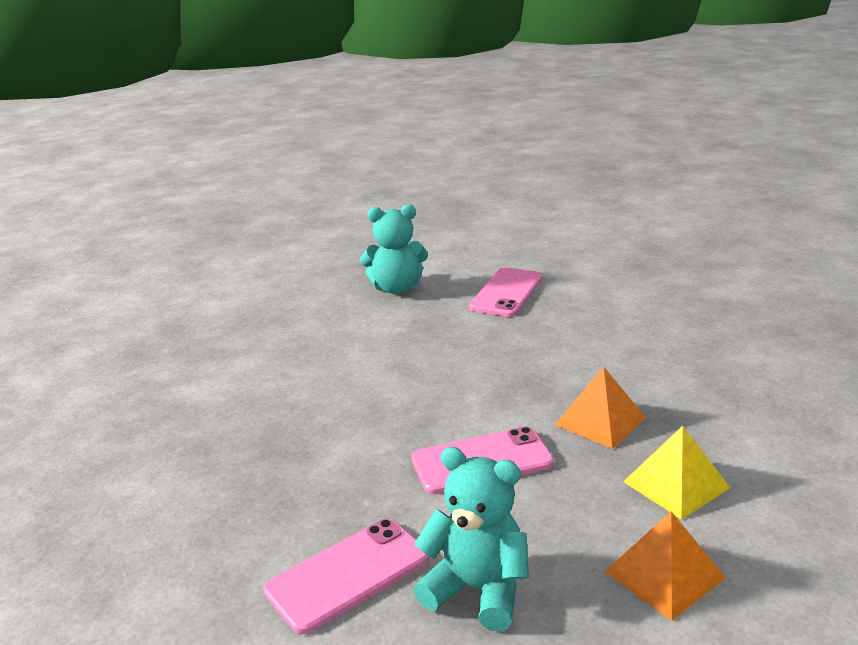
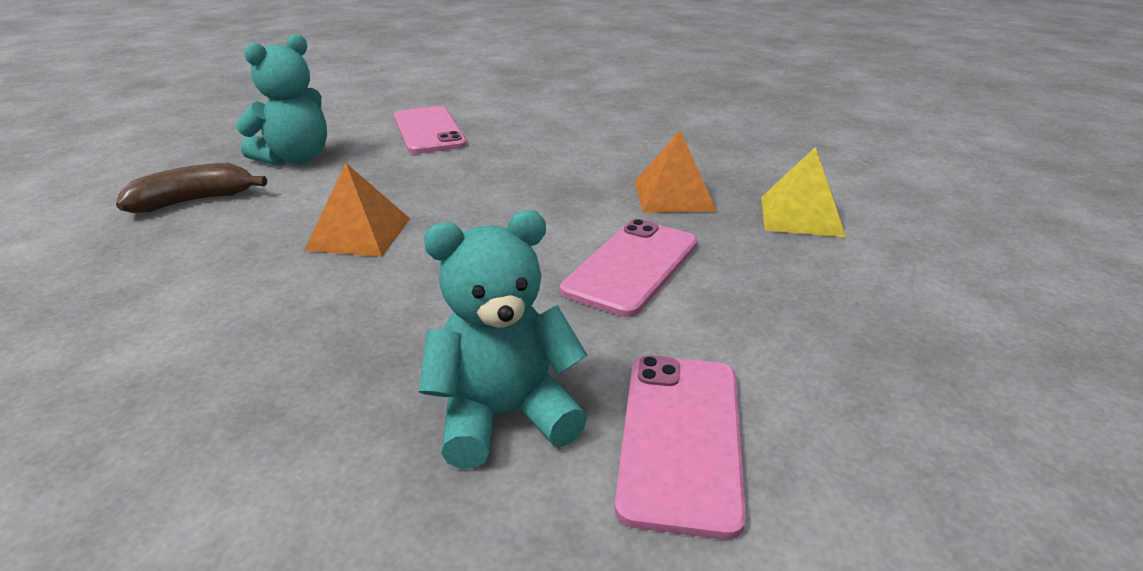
camera: 45 degrees left, 5 degrees up
turquoise teddy bear [414,447,529,631] -> turquoise teddy bear moved to [419,210,587,469]
orange pyramid [604,511,726,621] -> orange pyramid moved to [304,163,410,257]
none -> brown banana [116,163,267,213]

